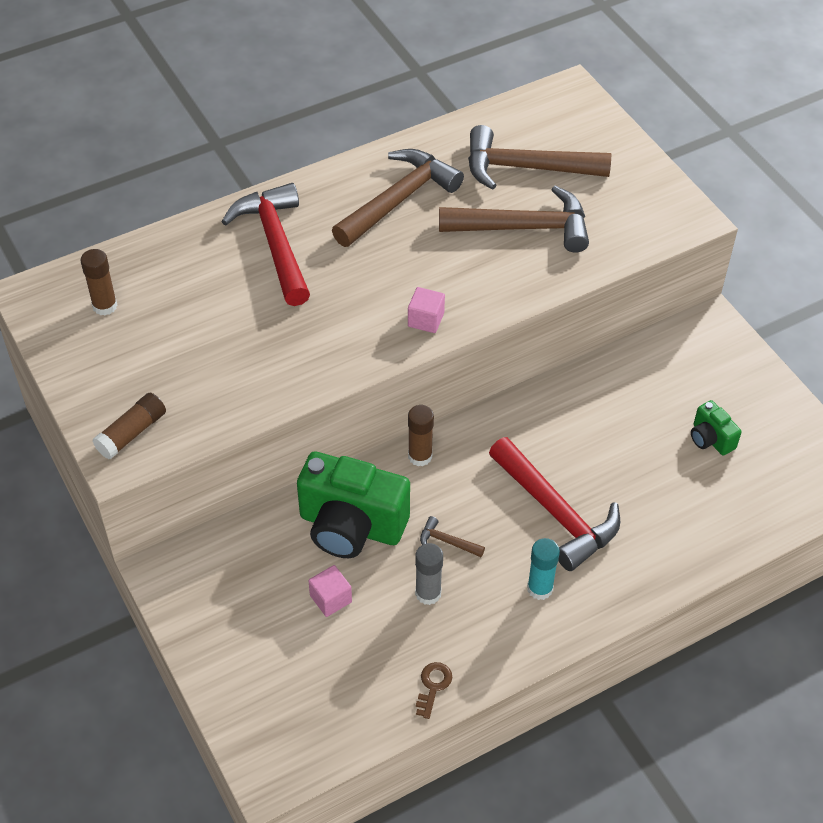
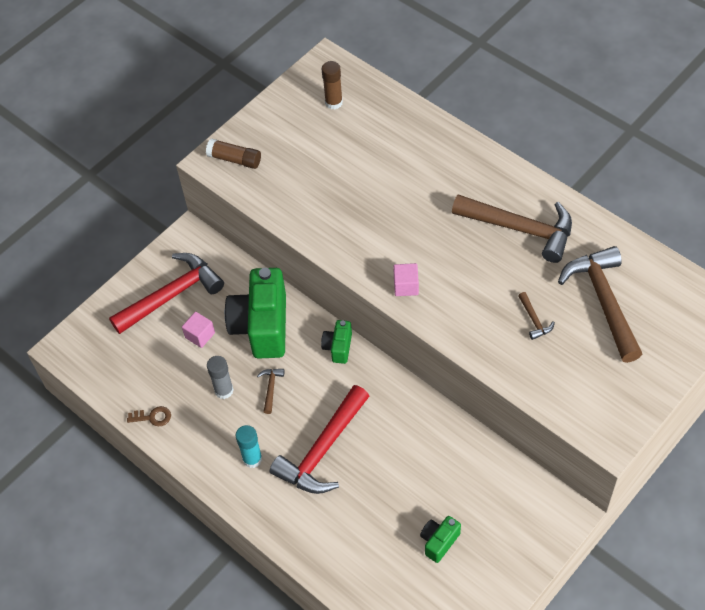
camera: 75 degrees right, 5 degrees up
red hammer [222,183,310,306] -> red hammer moved to [109,253,224,334]
brown glue stick [408,405,434,466] -> green camera [321,320,352,364]
brown hammer [439,186,589,253] -> brown hammer [518,292,555,340], size x0.41

